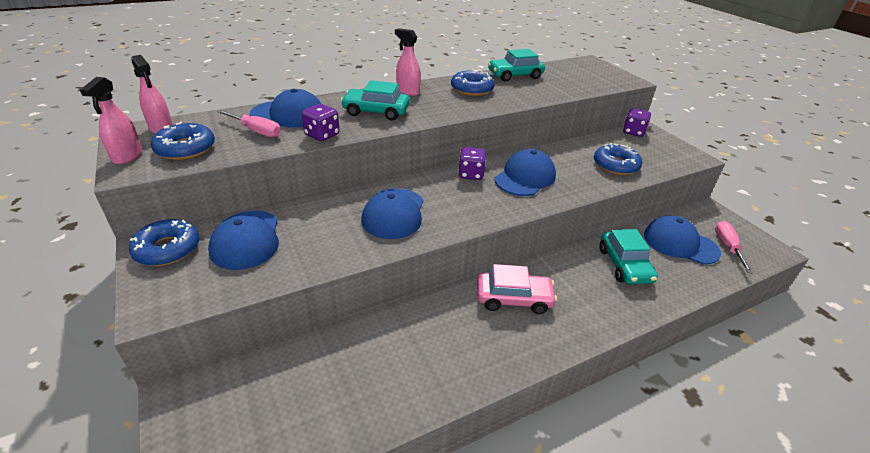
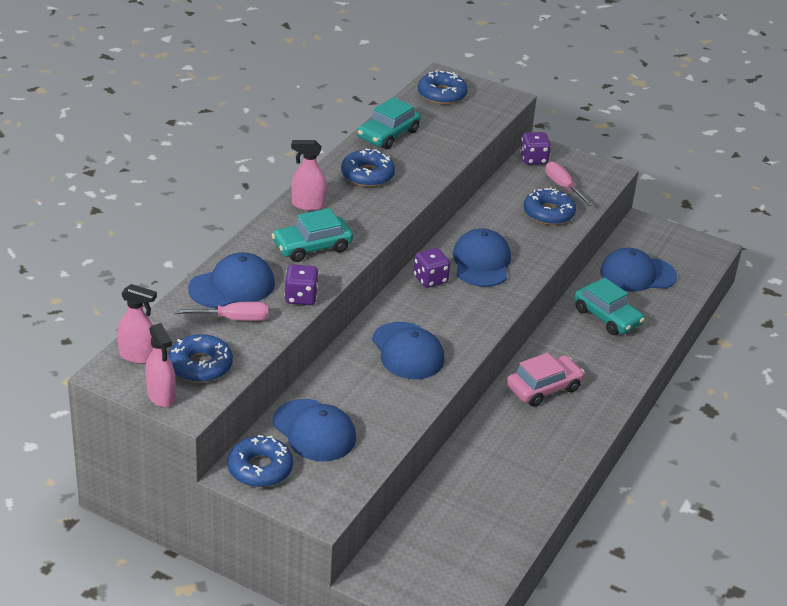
camera: 35 degrees left, 0 degrees up
pink screwdriver [715,221,753,273] -> pink screwdriver moved to [545,162,594,206]
none -> blue donut [418,70,468,104]

